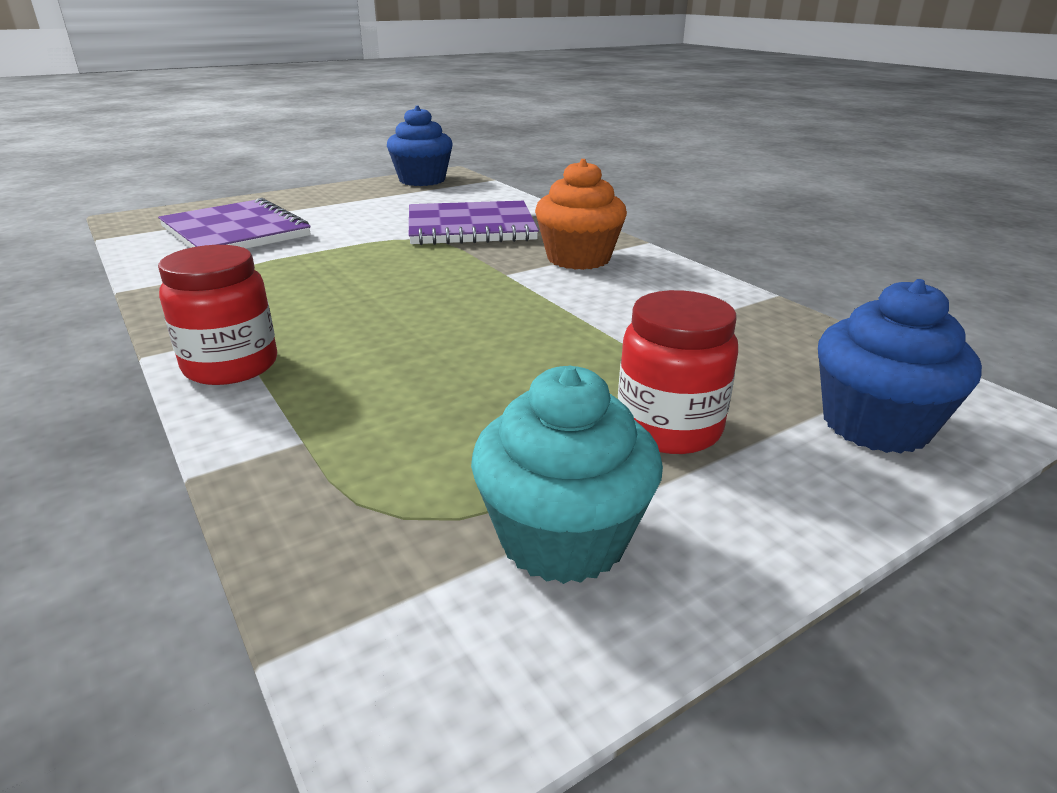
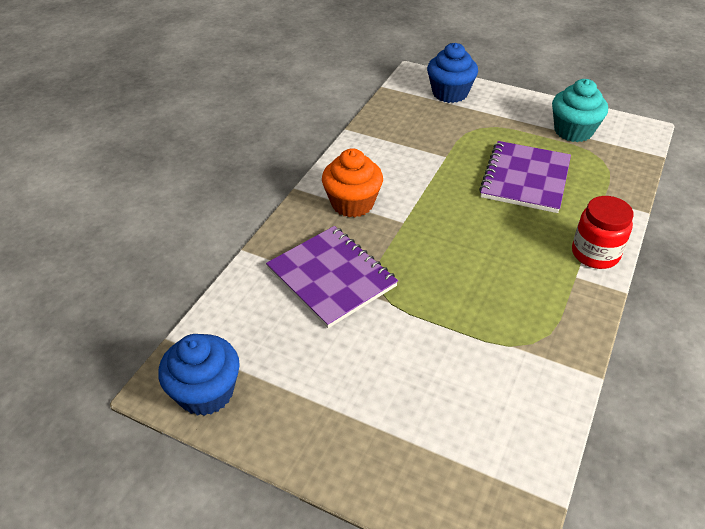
camera: 120 degrees left, 15 degrees up
purple notebook [158,198,311,249] -> purple notebook moved to [479,141,571,213]
red jar [618,290,738,454] -> none

